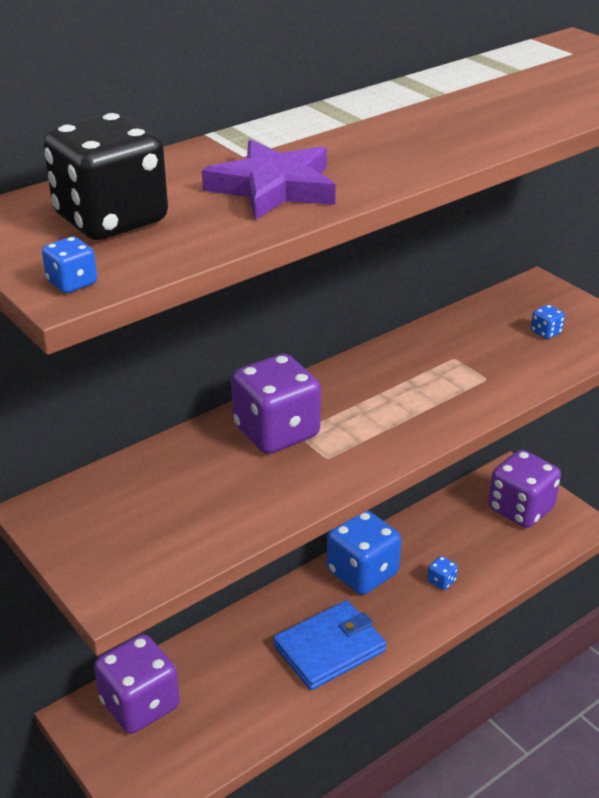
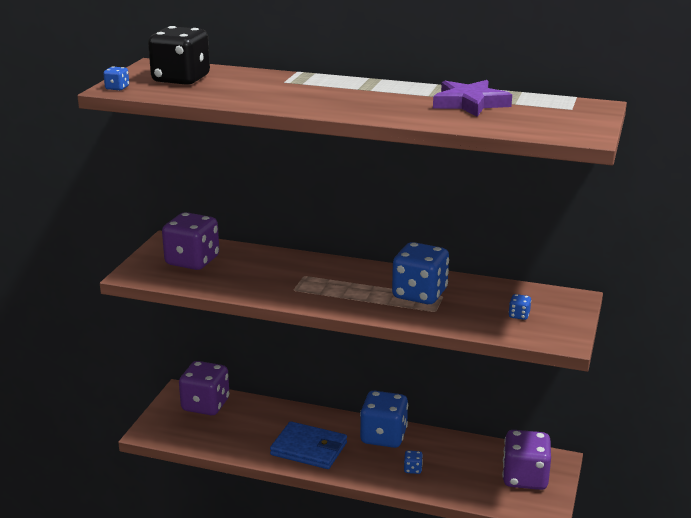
camera: 55 degrees right, 10 degrees down
purple star [202,140,336,220] -> purple star moved to [433,80,512,117]
purple dice [231,354,321,454] -> purple dice moved to [162,212,219,270]
none -> blue dice [392,242,449,304]

